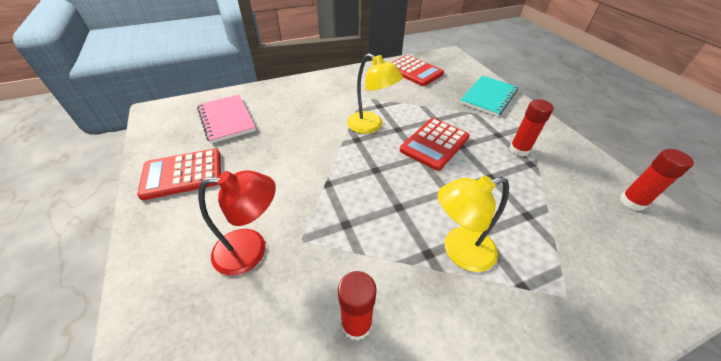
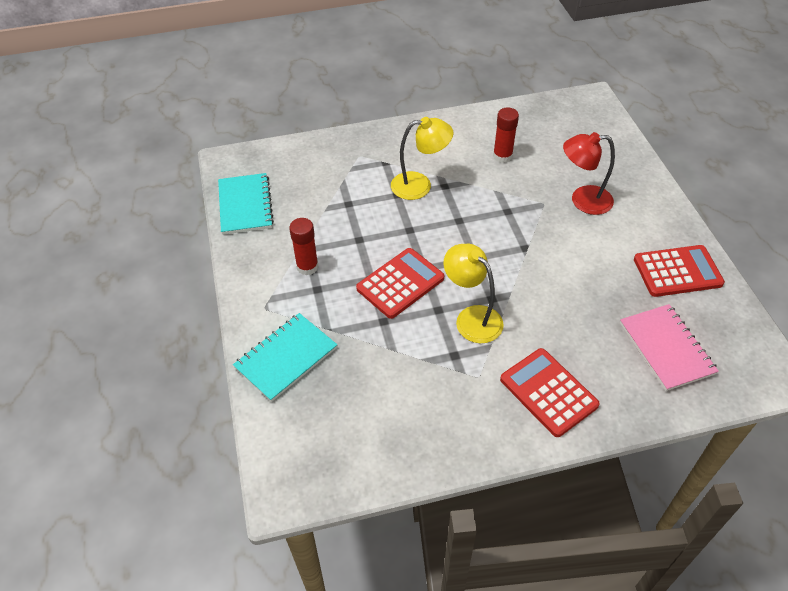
camera: 170 degrees left, 5 degrees up
red calculator [391,55,444,86] -> red calculator moved to [500,348,600,437]
red glue stick [620,149,694,211] -> turquoise notebook [218,173,274,235]

